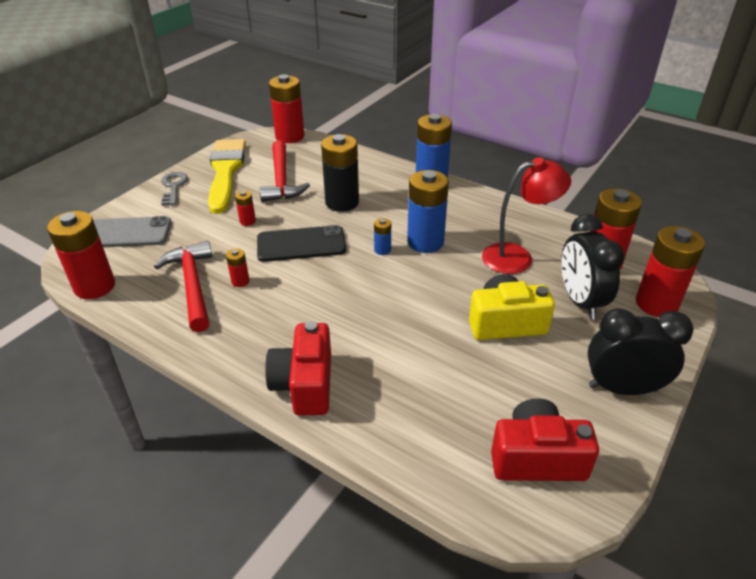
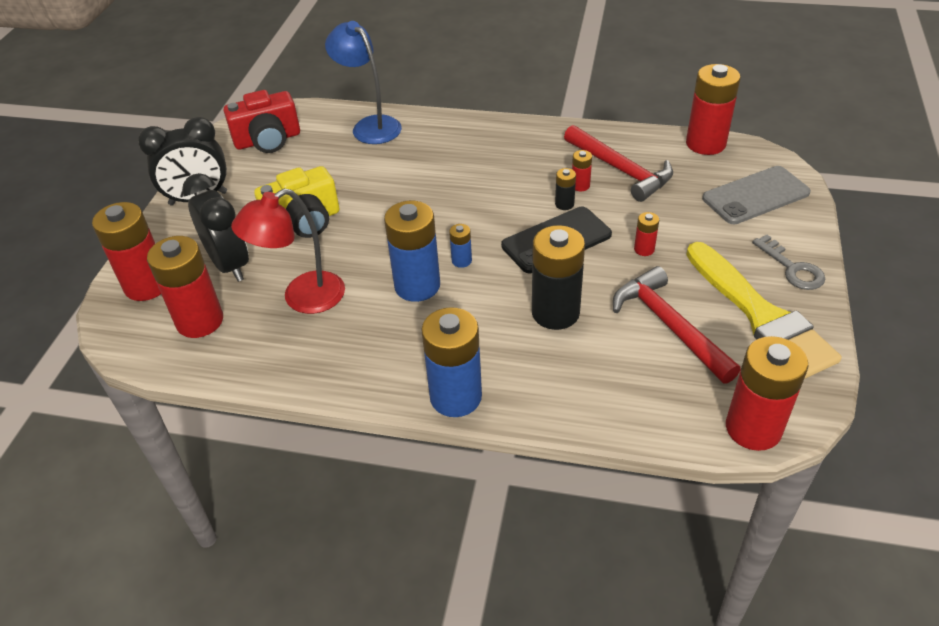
camera: 160 degrees right, 5 degrees up
red camera [265,321,331,415] -> none
none -> blue lamp [325,21,402,144]
none -> black battery [555,168,576,210]

